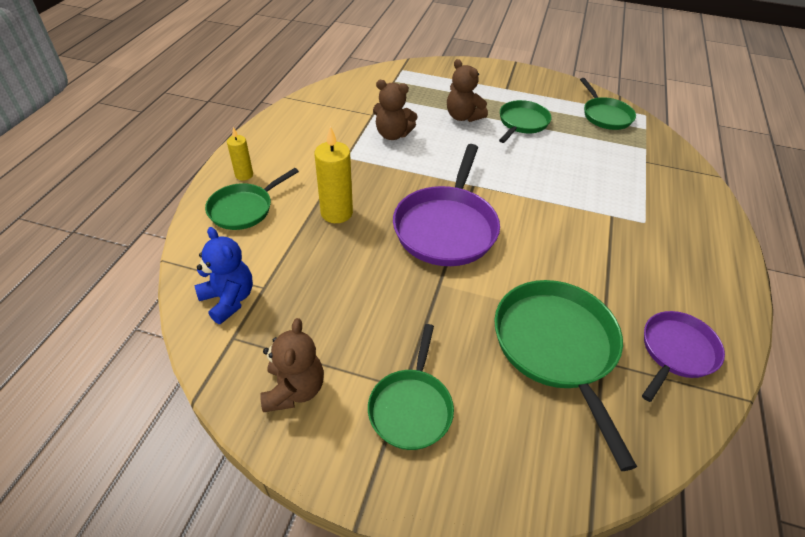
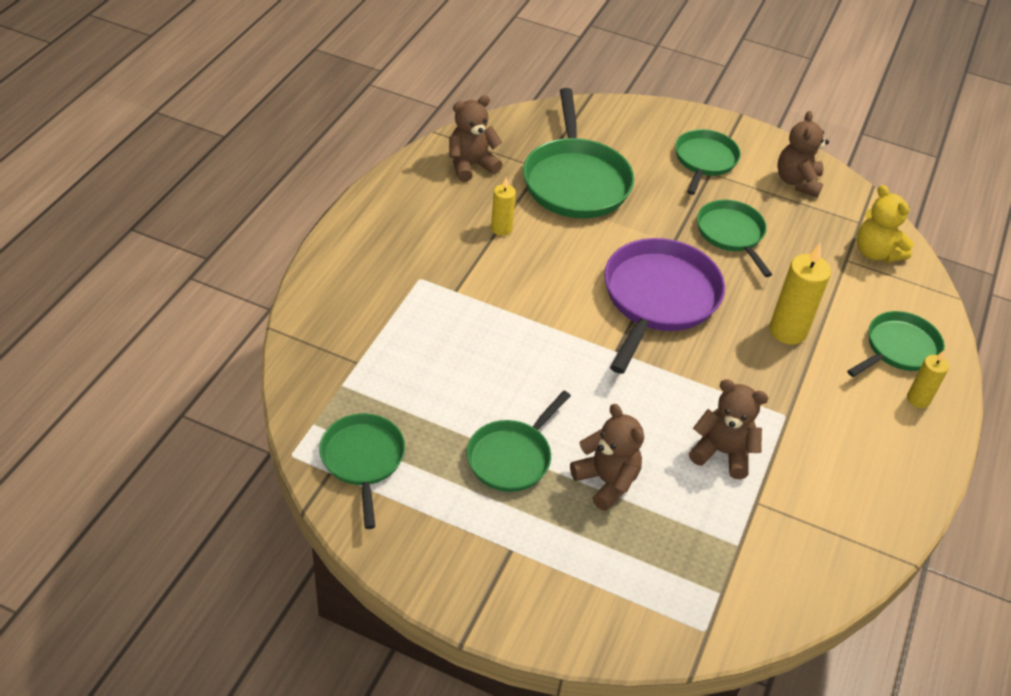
camera: 175 degrees left, 0 degrees up
blue teddy bear [195,227,253,324] -> yellow teddy bear [857,185,914,263]
purple pan [642,311,725,402] -> brown teddy bear [449,95,503,182]
none -> yellow candle [491,177,516,236]
none -> green pan [697,200,772,277]

